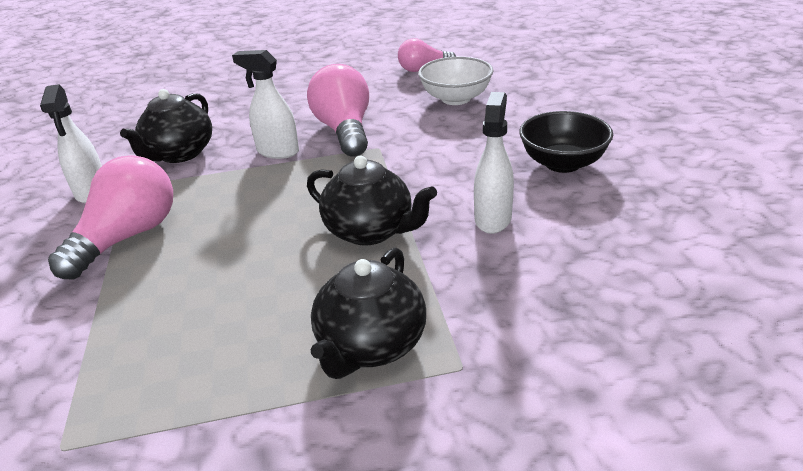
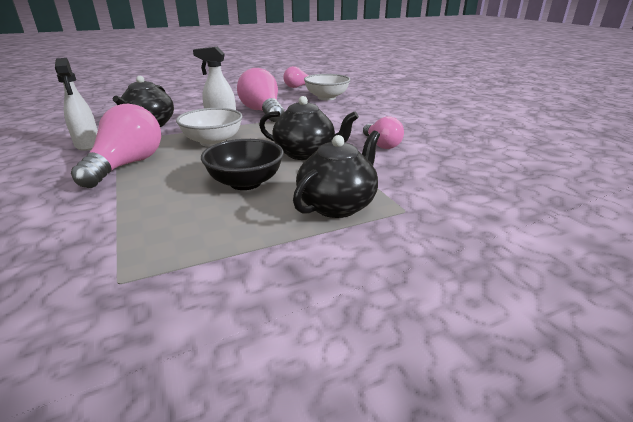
camera: 15 degrees left, 5 degrees down
black teapot [311,247,426,379] -> black teapot turned 150 degrees counterclockwise [293,131,380,218]
white spray bottle [474,92,514,234] -> pink light bulb [363,116,404,149]
black bowl [519,111,613,173] -> black bowl moved to [201,139,284,190]
none -> white bowl [176,108,243,147]

